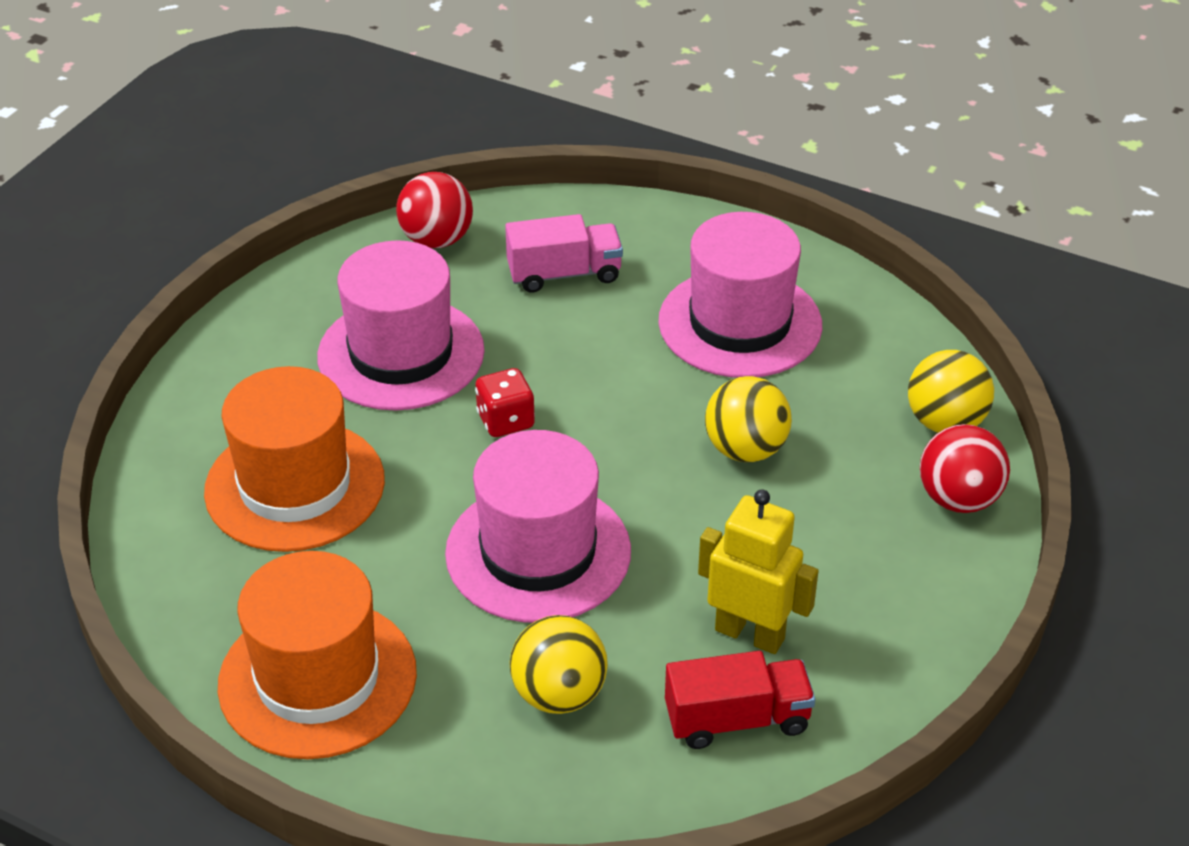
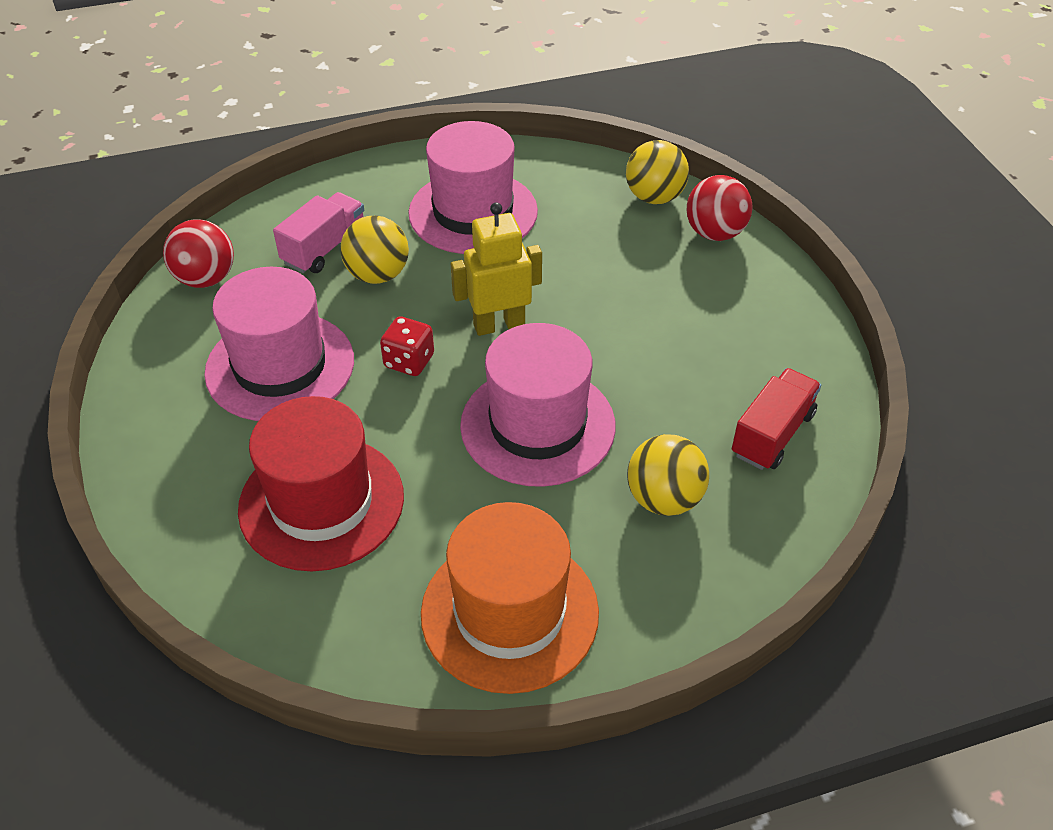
camera: 45 degrees left, 5 degrees up
orange hat [204,366,385,552] -> red hat [238,396,404,571]
yellow robot [698,490,819,654] -> yellow robot moved to [451,202,542,336]
yellow ball [705,376,792,462] -> yellow ball moved to [340,215,409,284]

